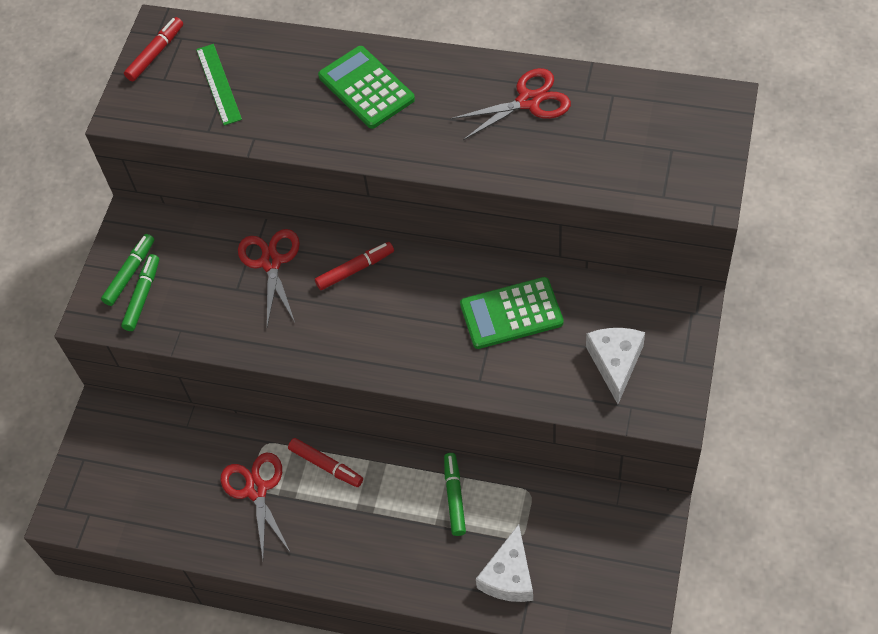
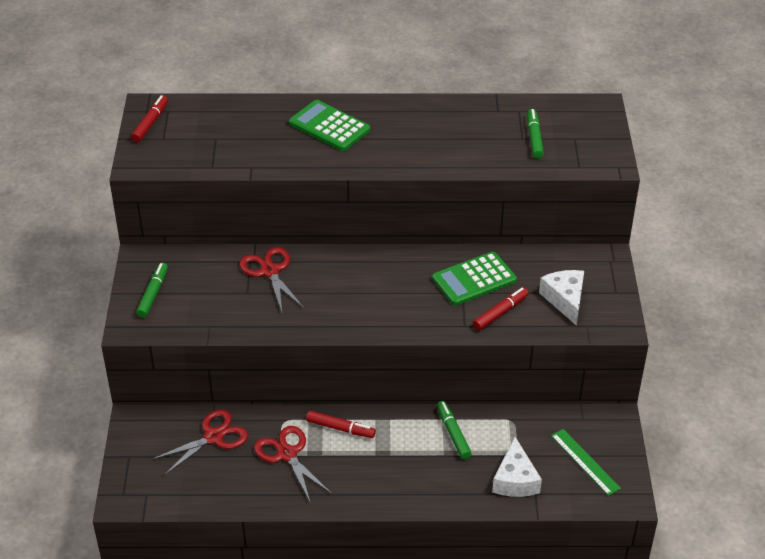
camera: 20 degrees left, 15 degrees down
green marker [121,254,159,331] -> green marker moved to [527,109,544,159]
green ruler [196,44,242,126] -> green ruler moved to [551,429,621,496]
red marker [315,242,394,290] -> red marker moved to [473,287,529,330]
red scissors [451,68,571,140] -> red scissors moved to [151,409,248,475]

